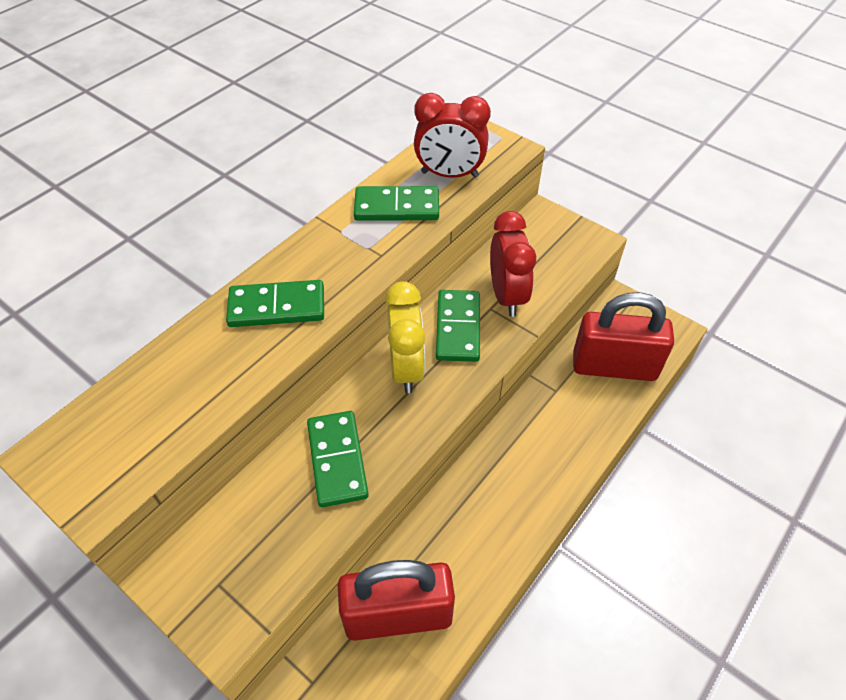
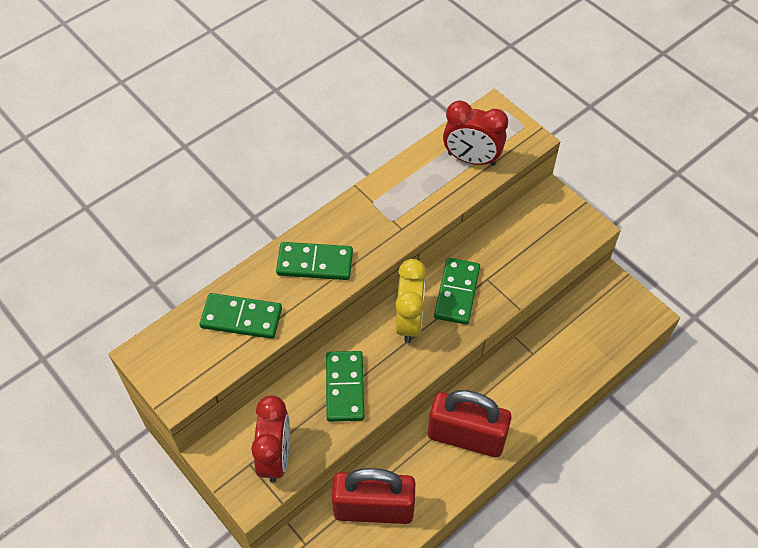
camera: 10 degrees right, 5 degrees up
green domino [354,186,439,221] -> green domino moved to [200,293,282,339]
red clock [490,211,536,317] -> red clock moved to [251,395,290,483]
red padlock [573,292,674,381] -> red padlock moved to [428,390,512,457]

